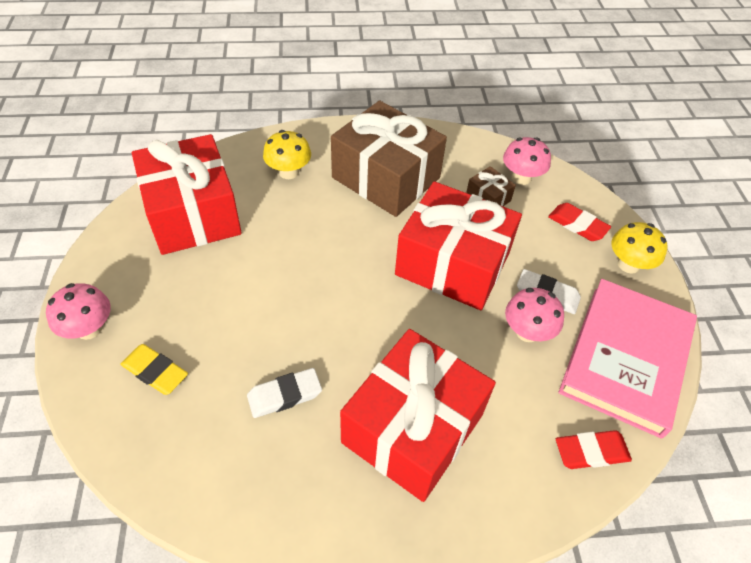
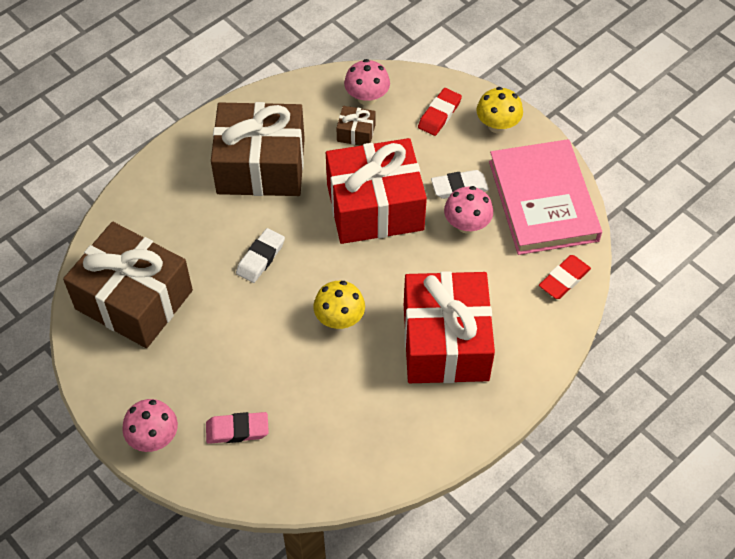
camera: 35 degrees left, 5 degrees up
yellow eraser [120,344,188,395] -> pink eraser [206,412,269,444]
red gift [132,134,242,255] -> brown gift [63,222,193,348]
white eraser [247,368,322,418] -> white eraser moved to [236,228,285,283]
yellow mushroom [263,130,311,179] -> yellow mushroom moved to [314,281,365,329]
red eraser [548,203,611,241] -> red eraser turned 60 degrees counterclockwise [418,88,462,136]

